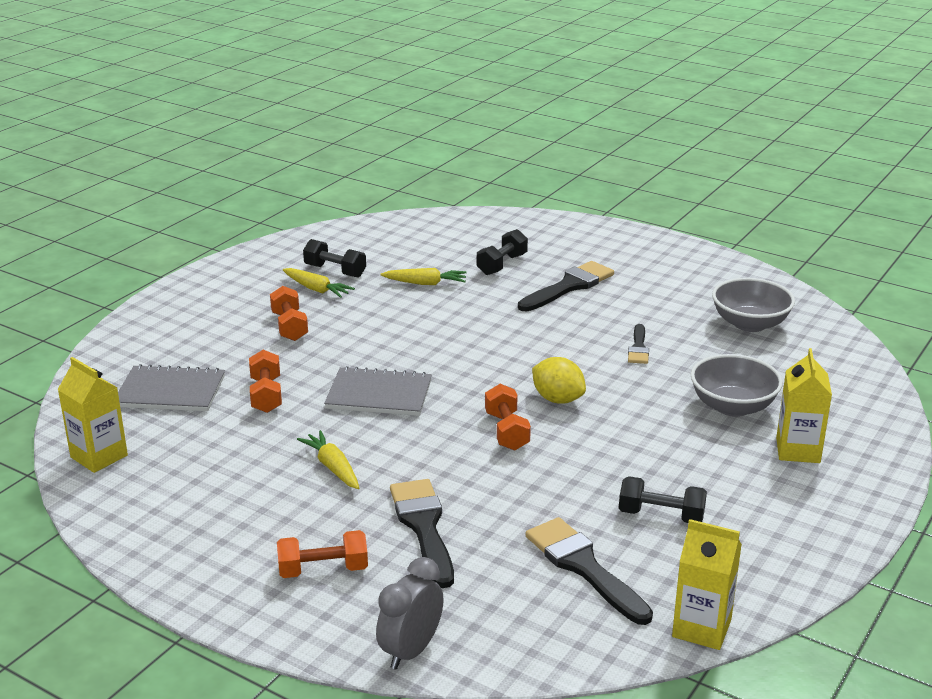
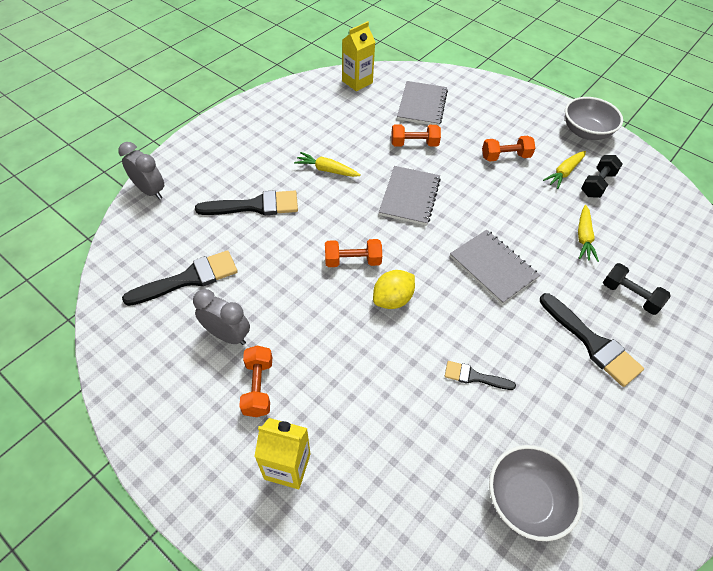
camera: 95 degrees right, 25 degrees up
orange dumbbell [277,530,368,578] -> orange dumbbell moved to [239,346,272,417]
yellow carrot [297,430,359,489] -> yellow carrot turned 135 degrees counterclockwise [294,152,361,177]
black dumbbell [619,476,707,523] -> grey clock [193,289,250,345]
yellow carton [672,519,742,650] -> none
grey bowl [690,354,783,417] -> grey bowl moved to [565,97,623,140]
none -> grey notebook [450,230,540,304]

